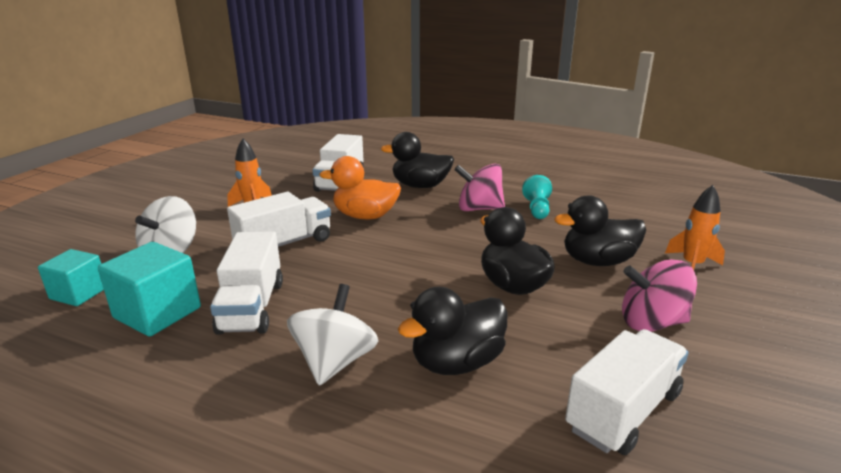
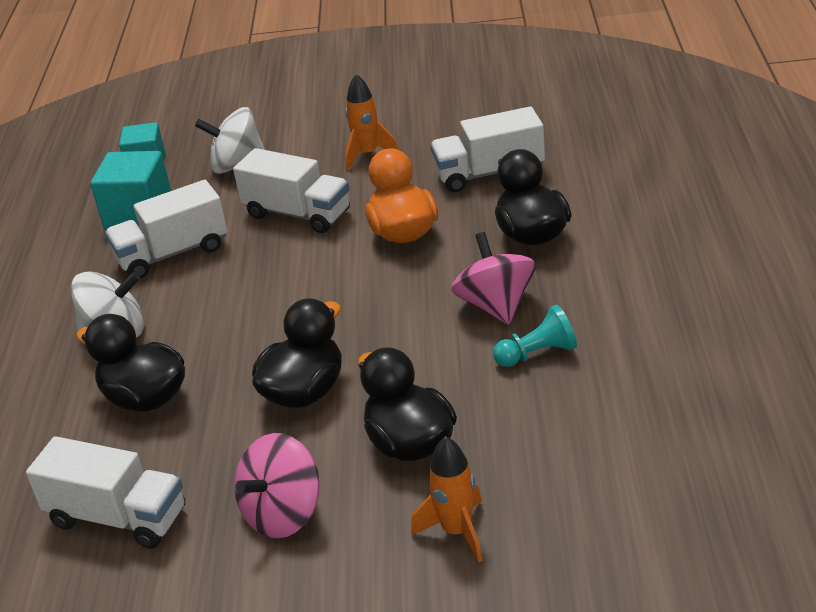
camera: 70 degrees right, 10 degrees up
pink spinning top [622,259,697,332] -> pink spinning top turned 120 degrees counterclockwise [234,433,320,538]

